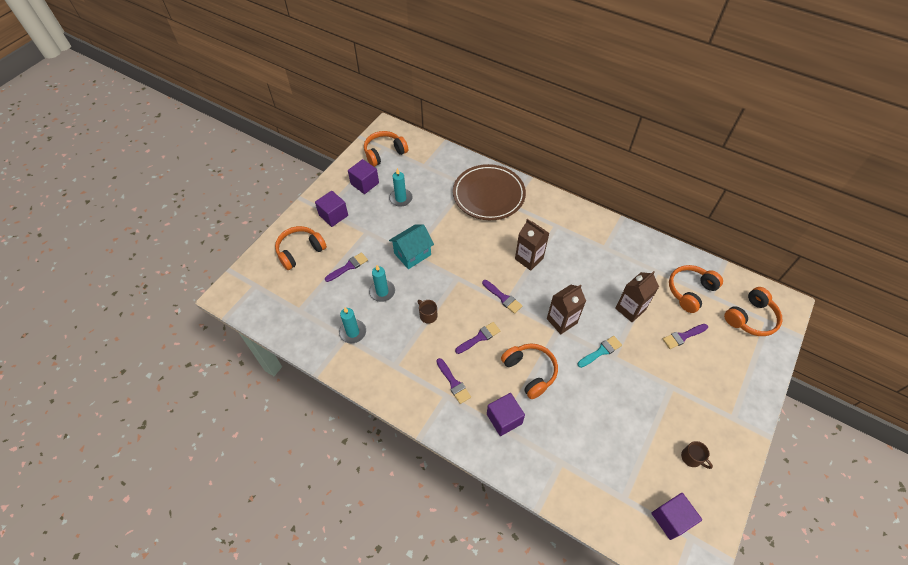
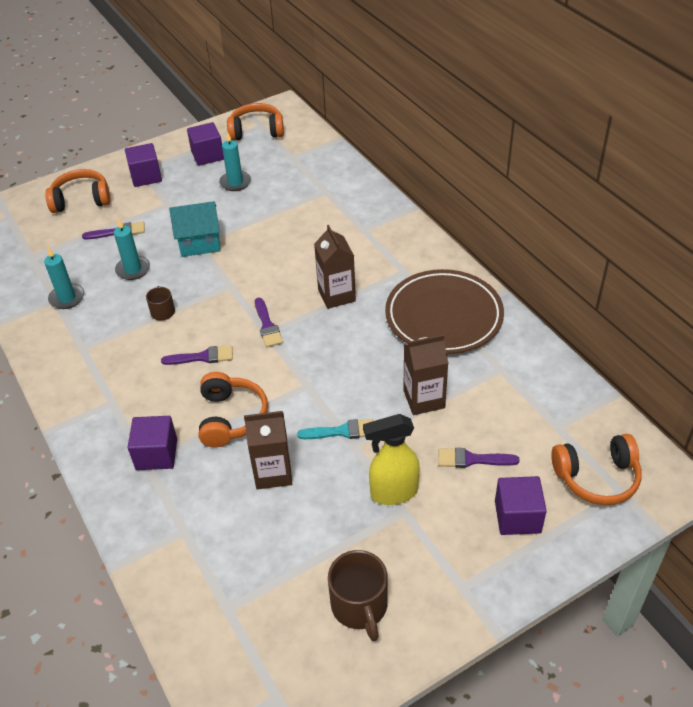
camera: 30 degrees right, 10 degrees down
purple brush [436,358,471,404] -> none
brown plate [453,164,526,220] -> brown plate moved to [385,269,504,354]
brown carton [547,284,586,334] -> brown carton moved to [244,411,292,489]
purple cube [651,493,702,540] -> purple cube moved to [495,476,547,535]
orange headphones [669,265,723,313] -> none
brown mug [681,441,713,469] -> brown mug [328,550,388,641], size x1.75
none -> yellow spray bottle [363,414,420,505]

